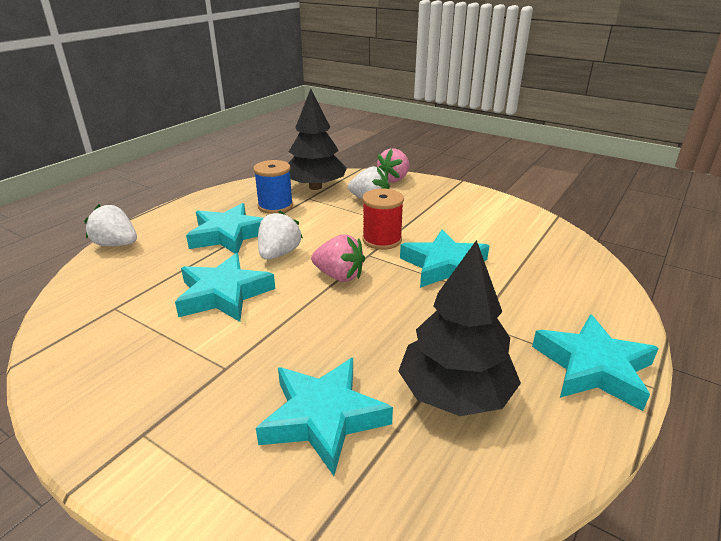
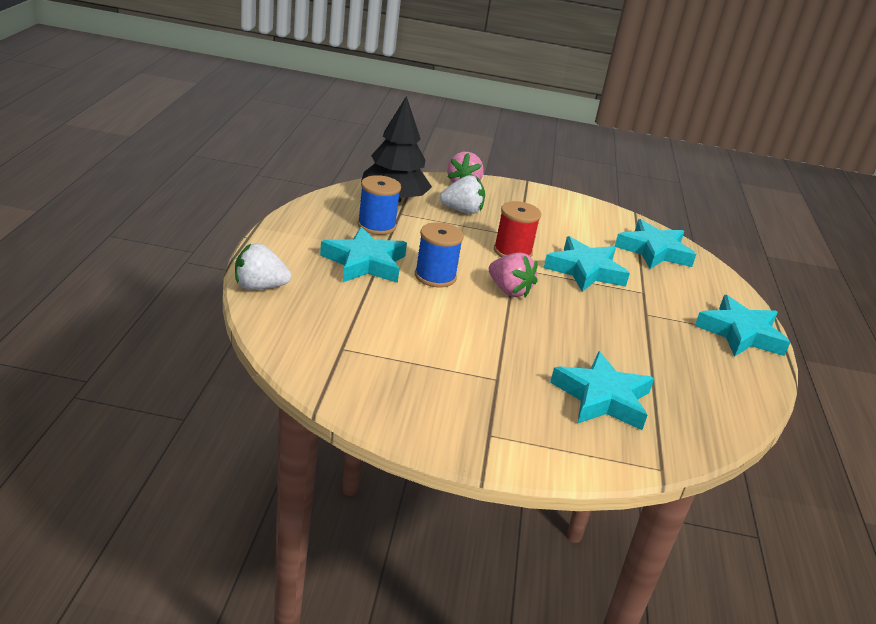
camera: 30 degrees left, 0 degrees up
turquoise star [175,253,275,322] -> turquoise star moved to [615,219,696,269]
white strawberry [258,211,303,260] -> blue spool [415,222,464,288]
pink strawberry [311,234,365,282] -> pink strawberry turned 45 degrees clockwise [489,252,538,297]
black tree [398,240,521,416] -> none

